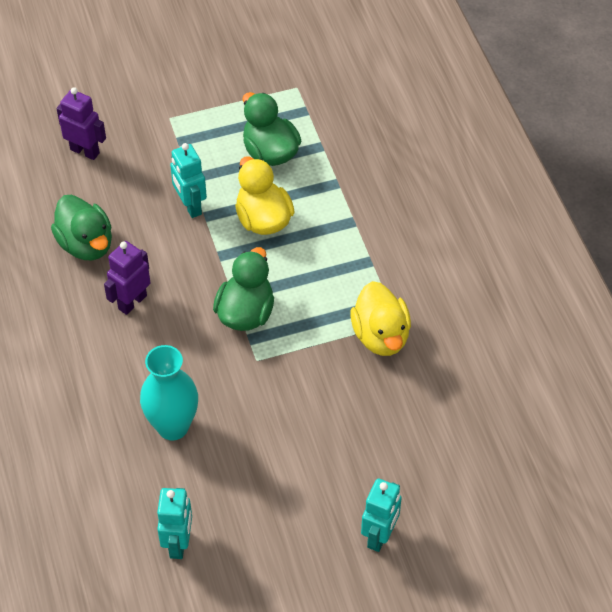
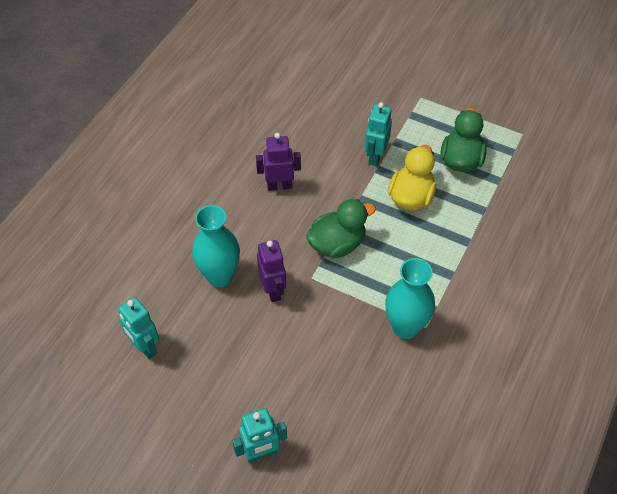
camera: 45 degrees right, 0 degrees up
green duck [51,195,112,260] -> none
purple robot [57,87,106,160] -> purple robot moved to [257,240,286,302]
turquoise robot [157,488,192,559] -> turquoise robot turned 90 degrees clockwise [118,297,159,359]
yellow duck [350,281,411,356] -> turquoise vase [385,258,435,339]

